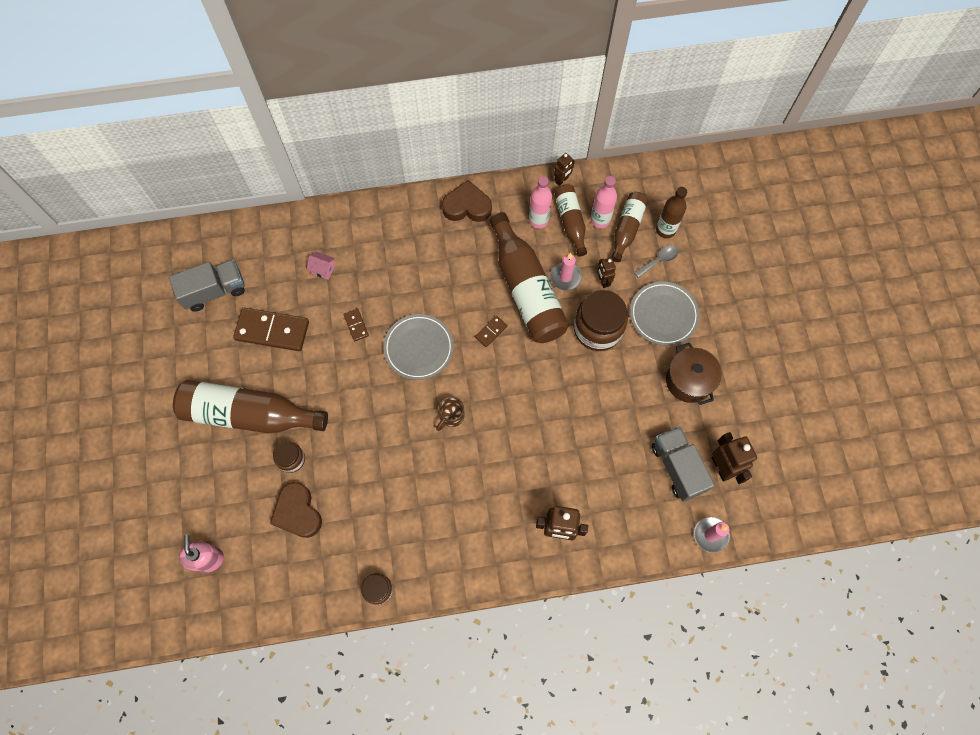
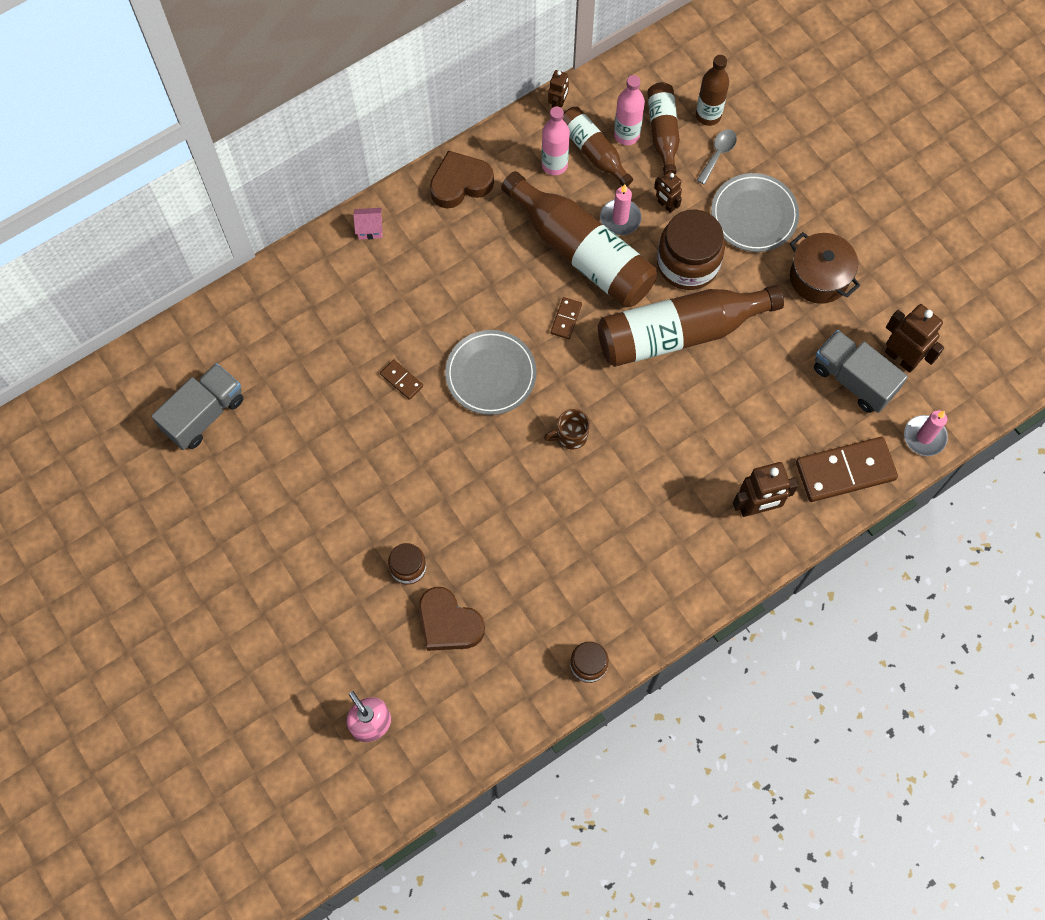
camera: 25 degrees left, 0 degrees up
brown bottle [173,380,328,433] -> brown bottle moved to [598,285,784,367]
brown domino [233,308,309,351] -> brown domino moved to [796,437,898,502]
pink house [307,251,335,280] -> pink house moved to [353,208,383,240]
brown mug [436,397,464,431] -> brown mug turned 60 degrees clockwise [544,409,590,450]

